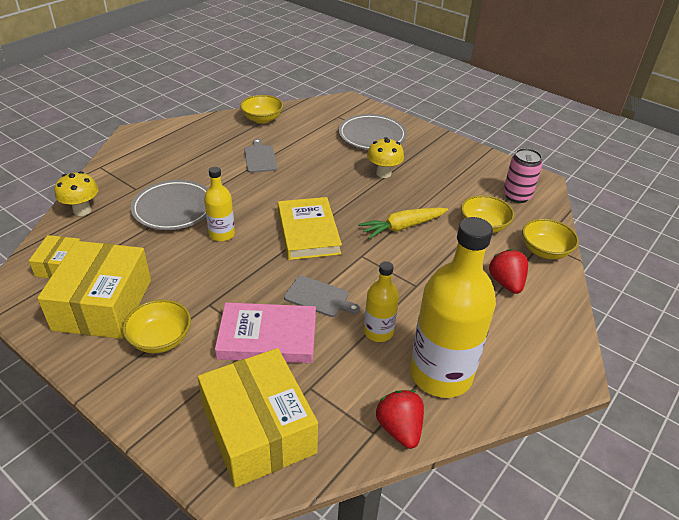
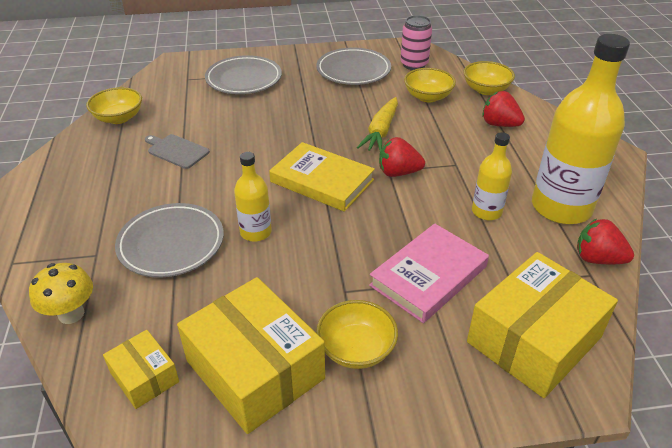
camera: 45 degrees left, 0 degrees up
yellow box [198,348,318,488] -> yellow box turned 60 degrees counterclockwise [467,252,618,398]
grey cutting board [284,276,360,317] -> none
yellow mushroom [367,137,404,178] -> none
none -> grey plate [316,48,391,85]
none -> red strawberry [379,137,425,177]

